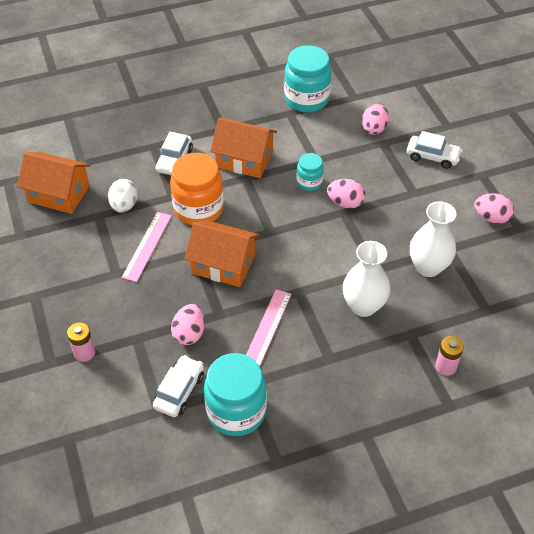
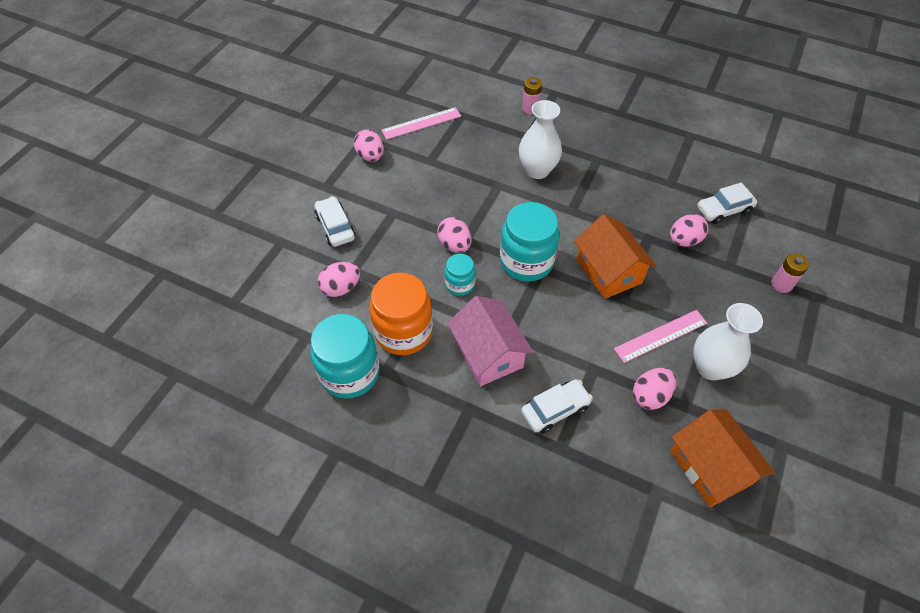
camera: 135 degrees left, 5 degrees up
white egg [108,179,138,213] -> pink egg [633,368,676,410]
orange jar [170,153,224,225] -> orange jar moved to [369,273,433,355]
turquoise jar [204,353,267,436] -> turquoise jar moved to [500,202,559,281]
orange house [210,118,277,178] -> pink house [447,296,534,386]
pink ruler [246,289,292,366] -> pink ruler moved to [381,107,461,140]
white vase [410,201,456,277] -> white vase moved to [693,303,763,380]

